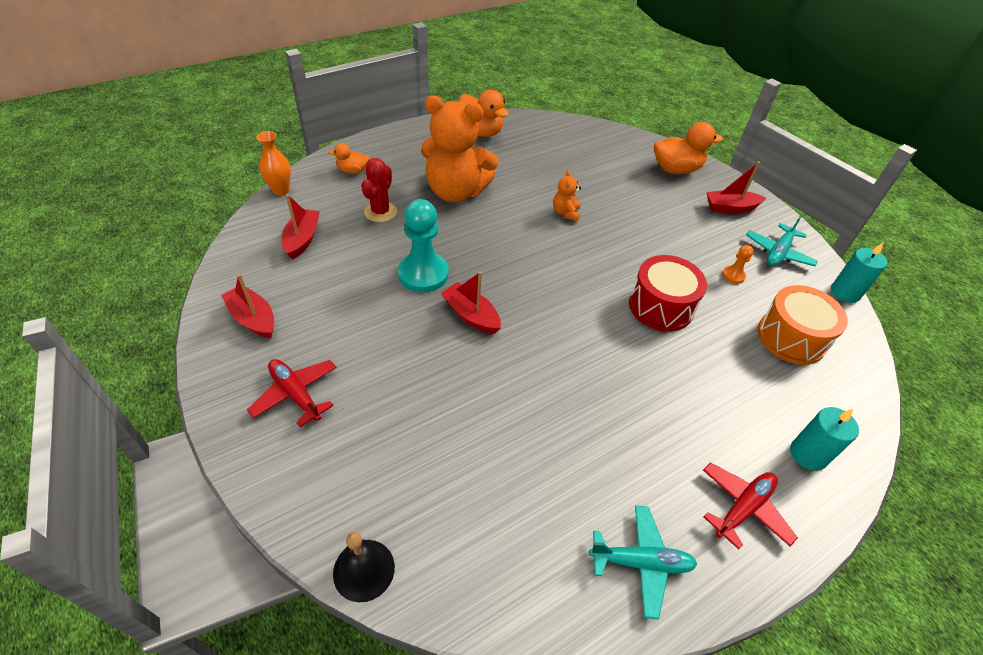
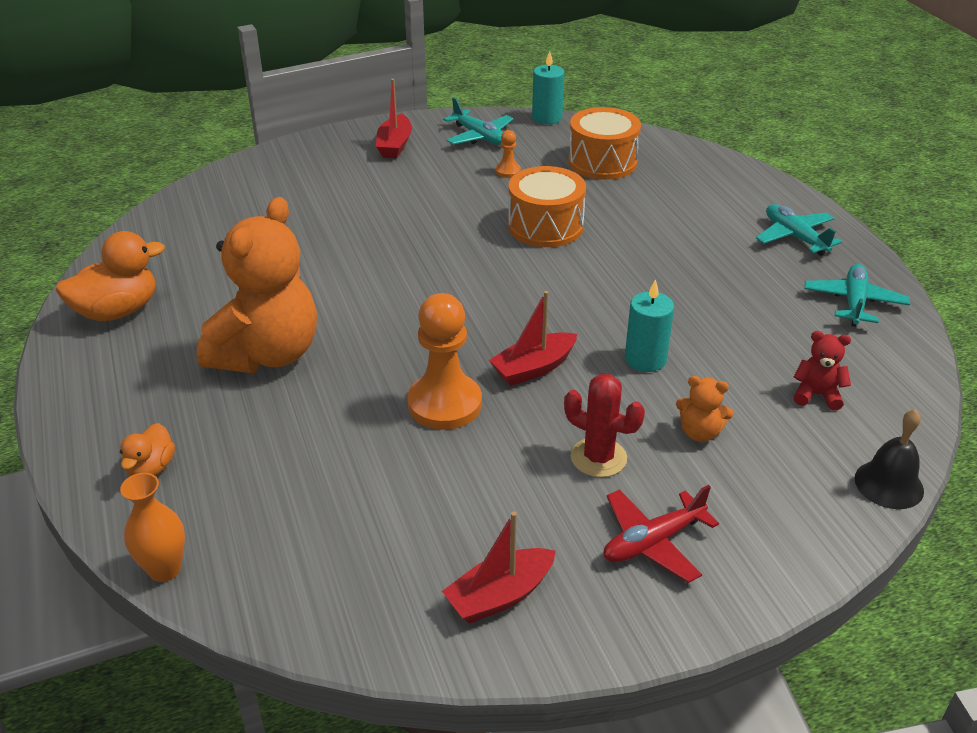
camera: 75 degrees left, 10 degrees down
red boat [281,194,320,260] -> none
red cactus [361,158,397,222] -> red cactus moved to [564,374,645,477]
turquoise pawn [398,199,449,293] -> orange pawn [407,293,482,430]
orange teddy bear [553,170,581,221] -> orange teddy bear moved to [676,376,734,442]
red drum [629,255,707,332] -> orange drum [508,166,586,247]
orange duck [654,122,723,174] -> none
red plane [703,462,798,550] -> turquoise plane [756,204,842,256]
turquoise candle [790,407,859,471] -> turquoise candle moved to [625,279,674,372]
none -> red teddy bear [794,331,851,411]

